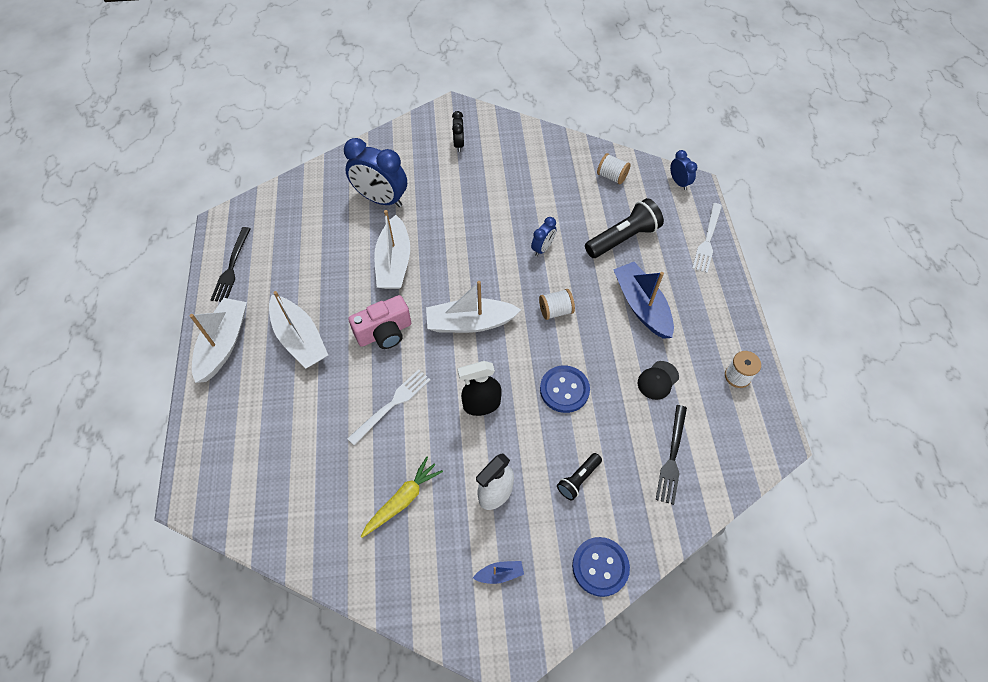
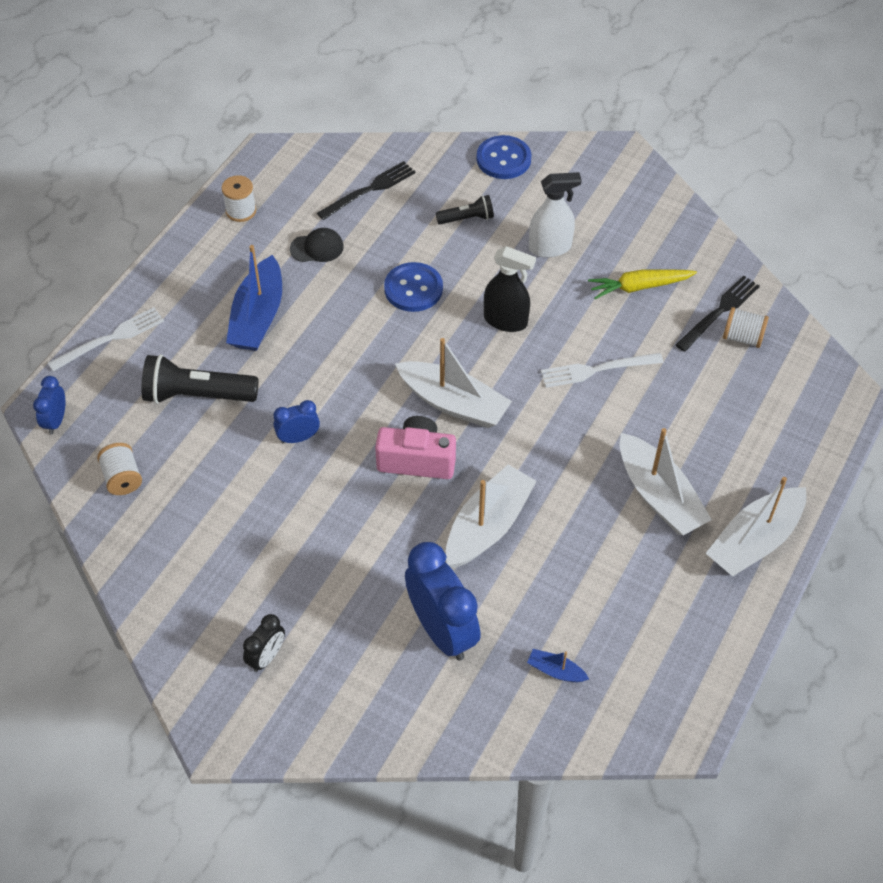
camera: 145 degrees left, 5 degrees down
black fork [211,227,251,302] -> black fork moved to [675,275,760,352]
white boat [269,291,328,369] -> white boat turned 150 degrees clockwise [620,428,712,535]
pink camera [348,295,411,349] -> pink camera moved to [375,416,456,479]
blue boat [473,561,524,584] -> blue boat moved to [527,649,589,682]
white spool [539,289,575,320] -> white spool moved to [723,307,769,348]

